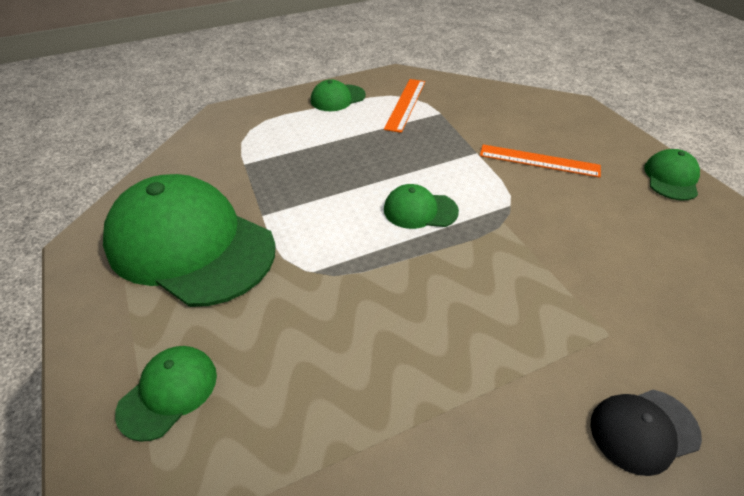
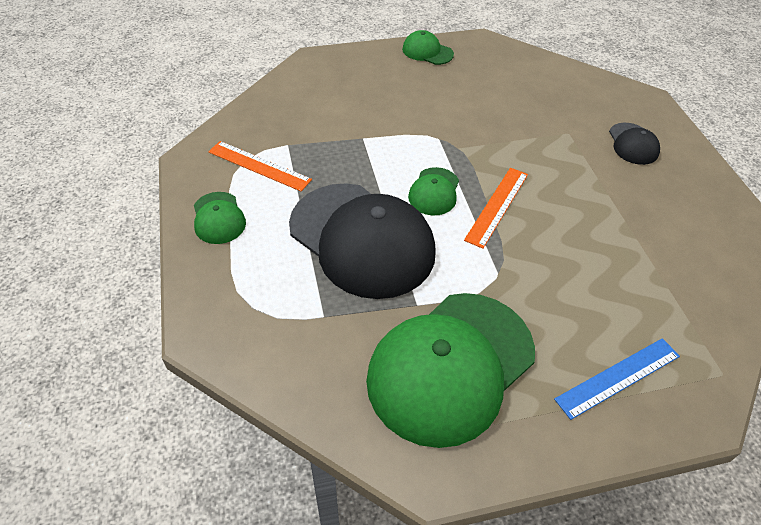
camera: 80 degrees left, 5 degrees up
green cap [115,346,217,442] -> blue ruler [554,338,680,420]
orange ruler [480,144,601,178] -> orange ruler moved to [464,168,528,249]
none -> black cap [289,183,436,299]

